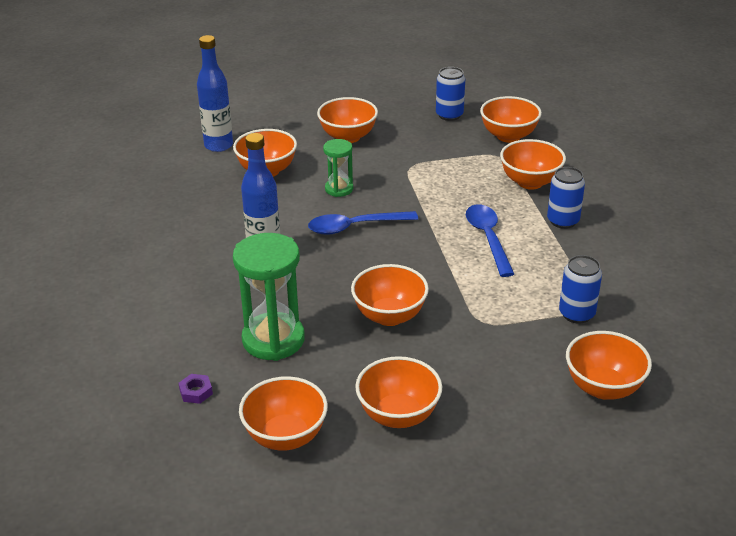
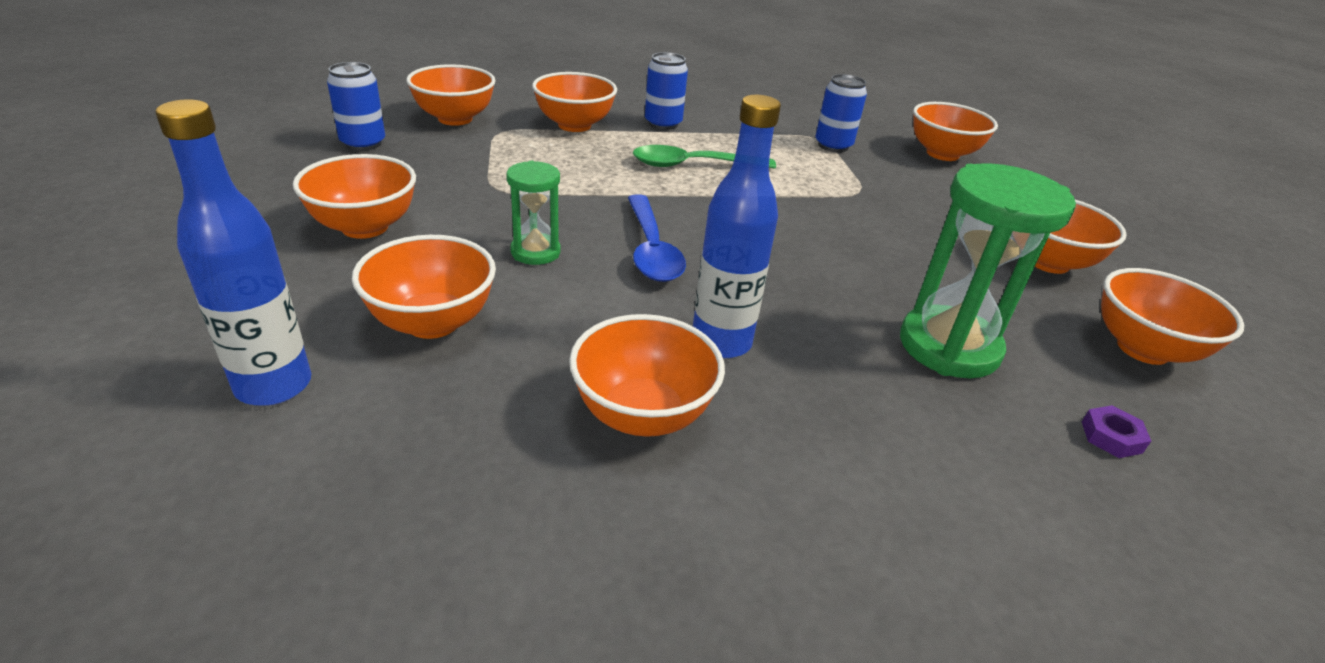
camera: 90 degrees left, 0 degrees up
orange bowl [351,264,429,326] -> orange bowl moved to [569,314,725,437]
blue spoon [466,204,514,277] -> green spoon [633,145,776,169]

